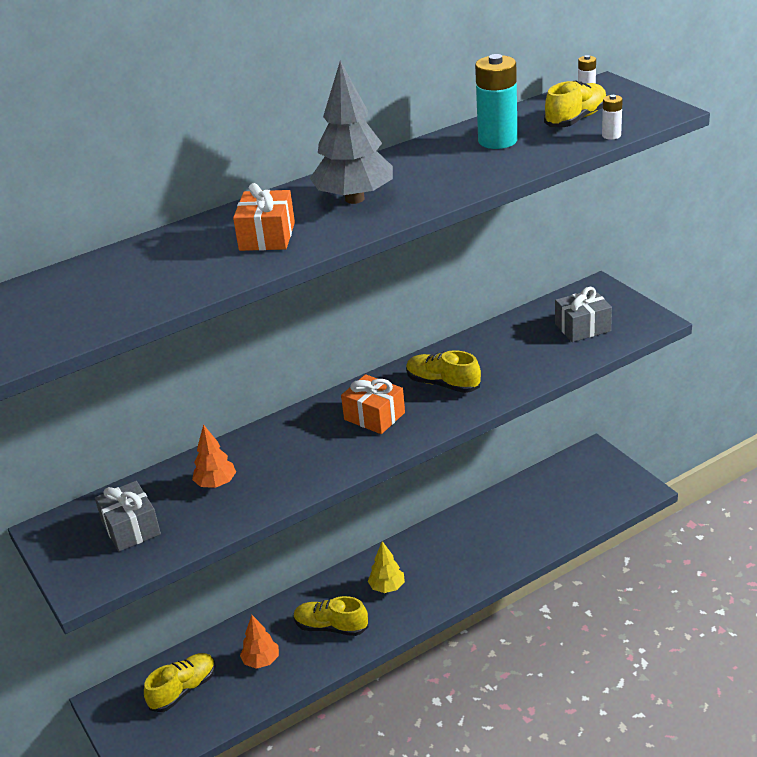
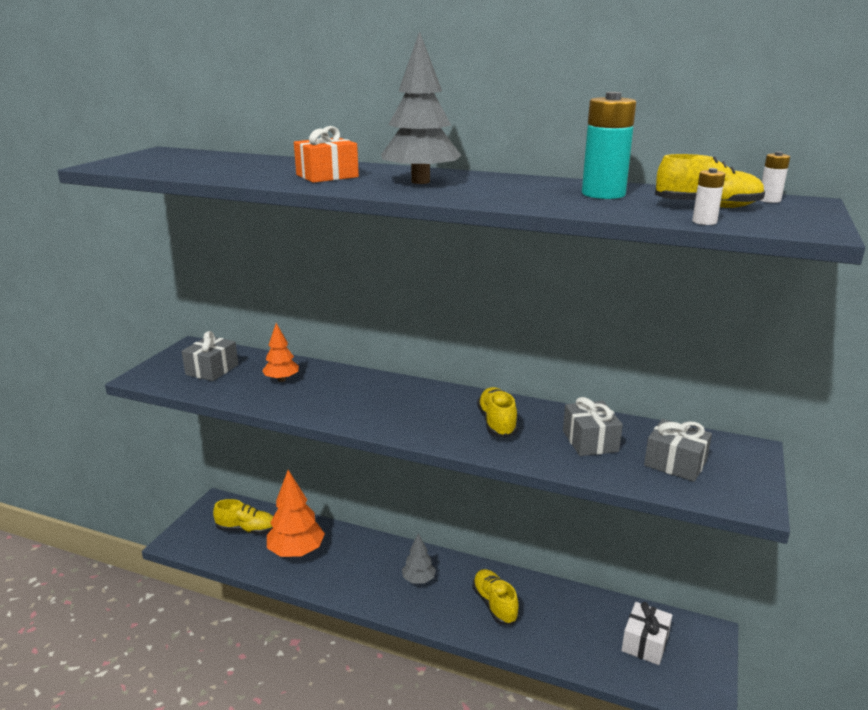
camera: 50 degrees right, 10 degrees down
orange tree [240,615,279,669] -> orange tree [267,470,325,557], size x1.77
yellow shoe [294,596,368,636] -> yellow shoe moved to [472,569,519,625]
orange gift [341,374,405,434] -> none
yellow tree [368,541,405,593] -> grey tree [402,533,436,584]
none -> grey gift [563,397,623,456]
none -> white gift [621,602,672,665]

